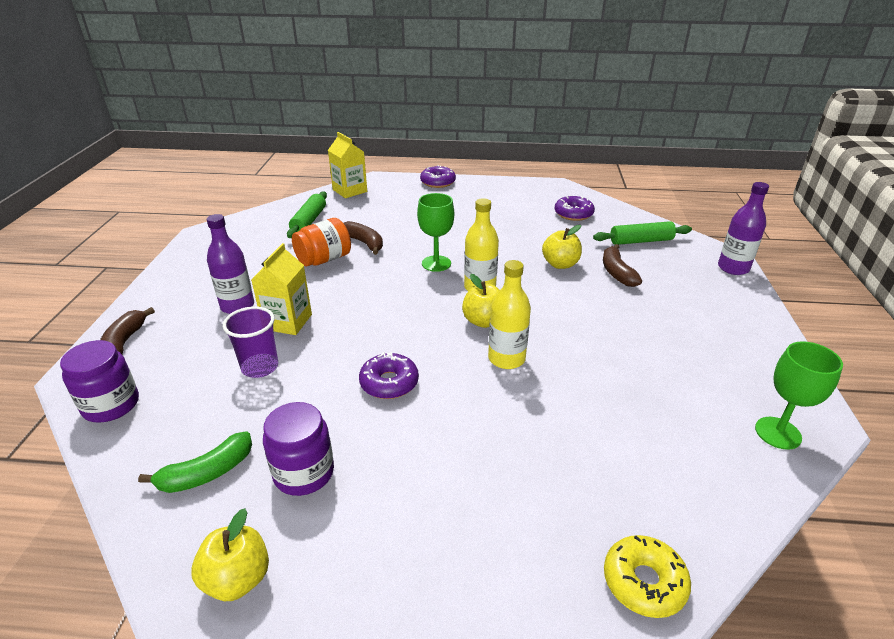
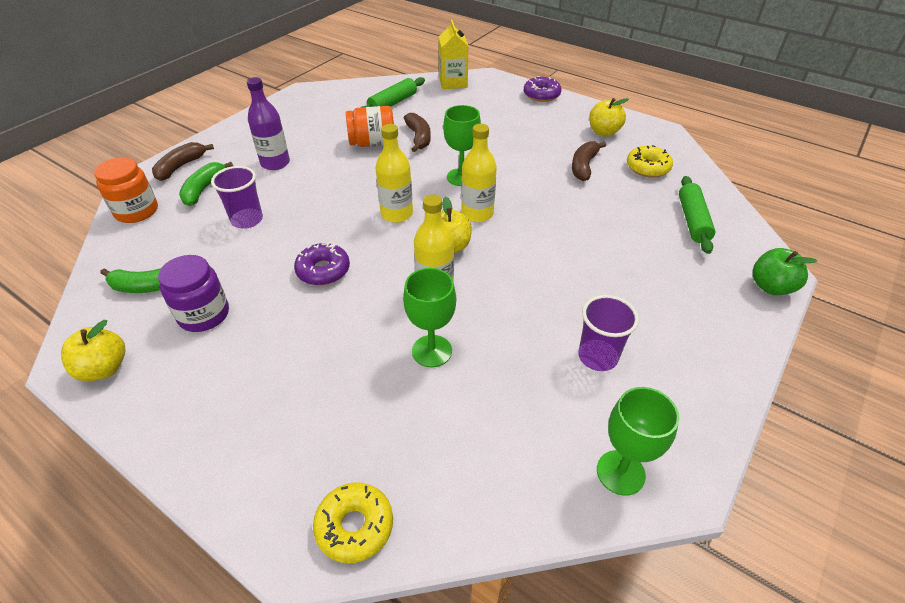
camera: 30 degrees right, 10 degrees up
purple jar [60,340,139,423] -> orange jar [94,157,158,223]
yellow carton [251,243,312,335] -> none
yellow apple [542,225,582,269] -> yellow apple moved to [589,98,629,137]
purple donut [555,195,595,221] -> yellow donut [627,145,673,177]
green rolling pin [593,221,692,245] -> green rolling pin turned 75 degrees clockwise [679,176,715,254]
brown banana [603,244,642,287] -> brown banana moved to [572,141,606,181]
purple bottle [718,182,769,275] -> green apple [753,248,817,295]
none -> green banana [179,162,233,206]
none -> yellow bottle [376,124,413,223]
none -> green goblet [403,268,456,367]
none -> purple cup [578,295,639,371]

